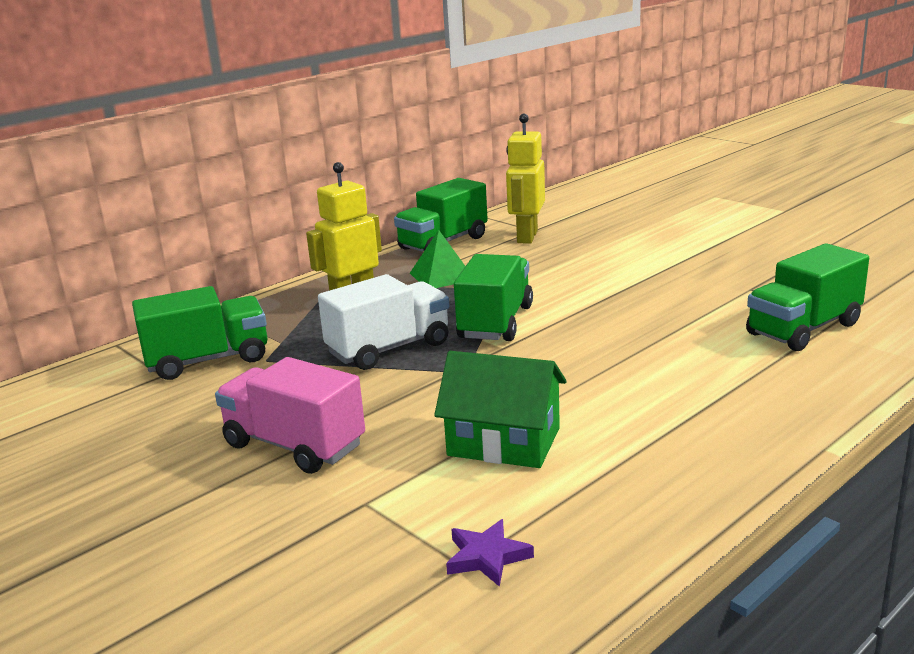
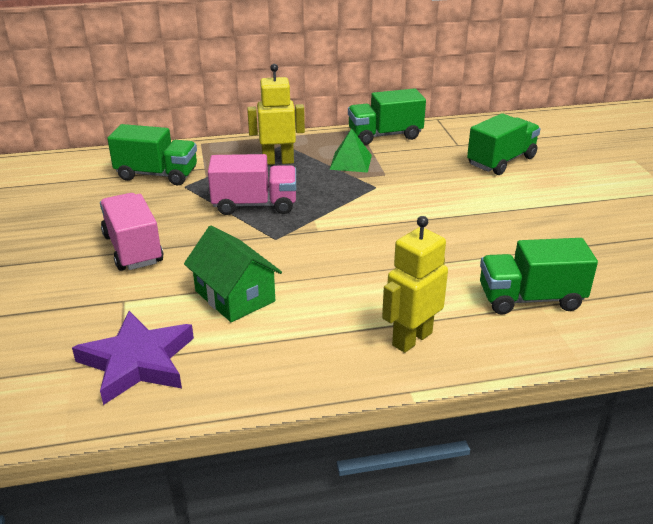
camera: 30 degrees right, 10 degrees up
white truck [318,274,449,370] -> pink truck [208,154,296,215]
purple star [446,519,534,587] -> purple star [72,311,194,405], size x2.10
green truck [454,254,533,341] -> green truck moved to [467,113,541,175]
yellow robot [506,114,545,244] -> yellow robot moved to [382,216,448,353]

